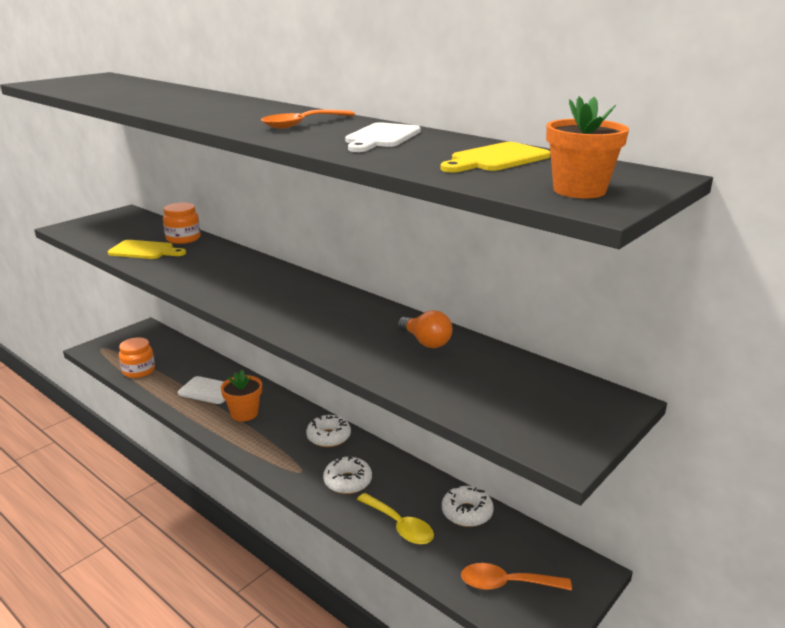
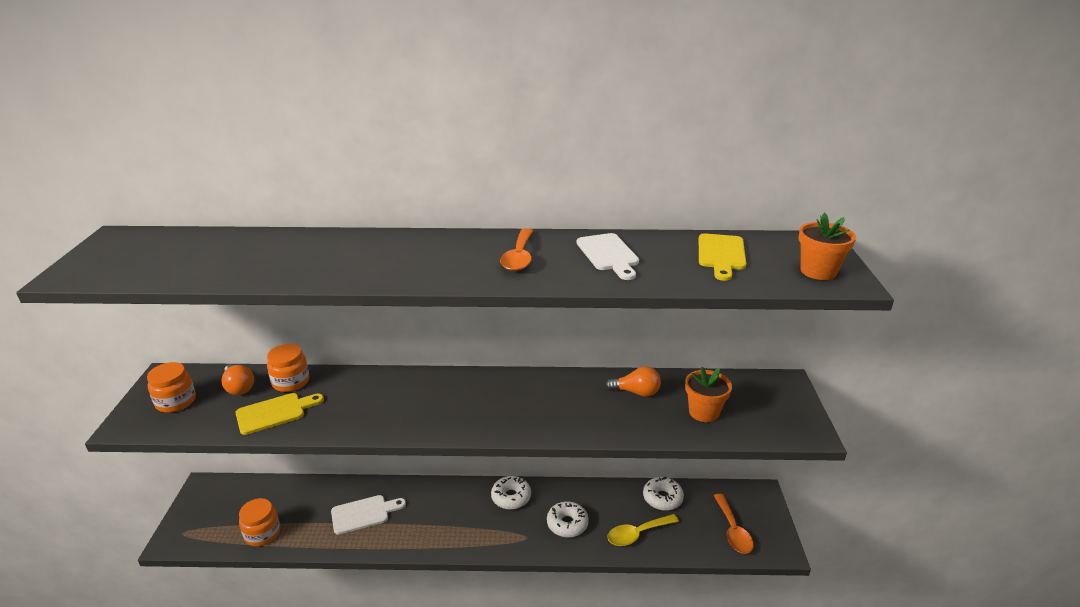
camera: 40 degrees left, 5 degrees up
orange flower pot [221,370,262,421] -> orange flower pot moved to [685,367,732,422]
yellow spoon [357,493,434,544] -> yellow spoon turned 150 degrees clockwise [607,514,679,546]
orange spoon [461,563,572,591] -> orange spoon turned 60 degrees counterclockwise [714,494,754,554]
none -> orange jar [147,362,196,413]
none -> orange light bulb [221,364,254,395]

